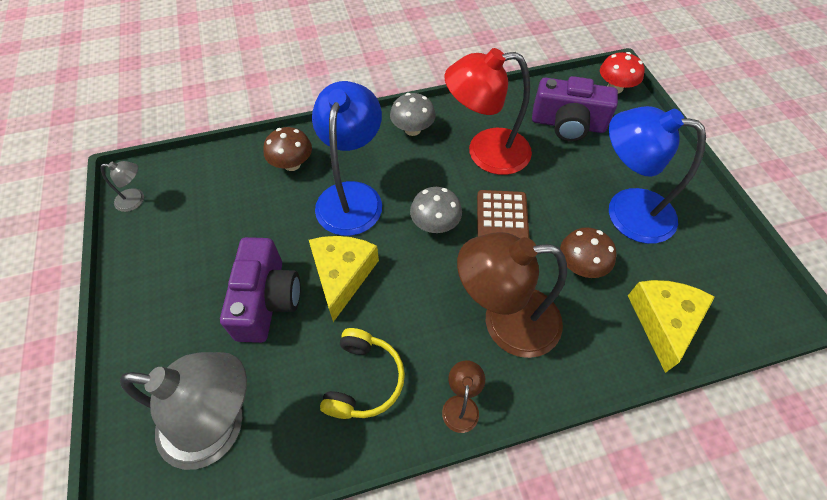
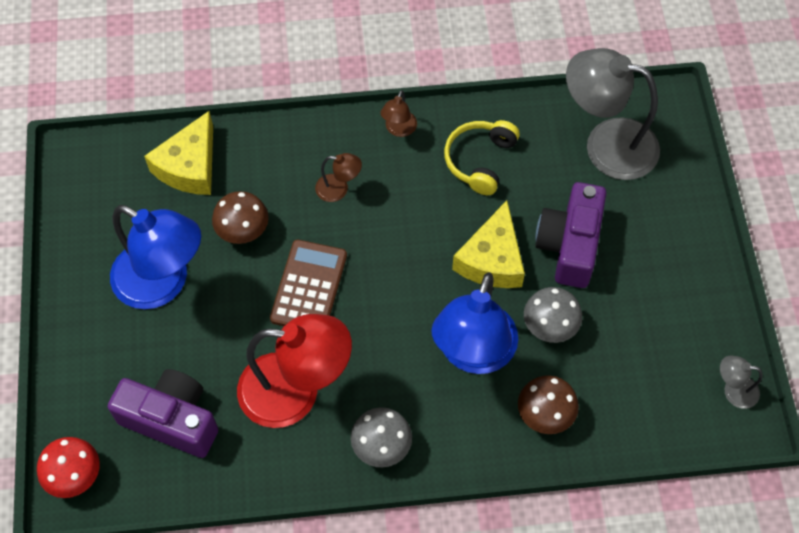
camera: 170 degrees left, 5 degrees up
grey mushroom [410,187,462,233] -> grey mushroom moved to [524,287,582,343]
brown lamp [457,232,567,358] -> brown lamp [315,153,362,202], size x0.44

